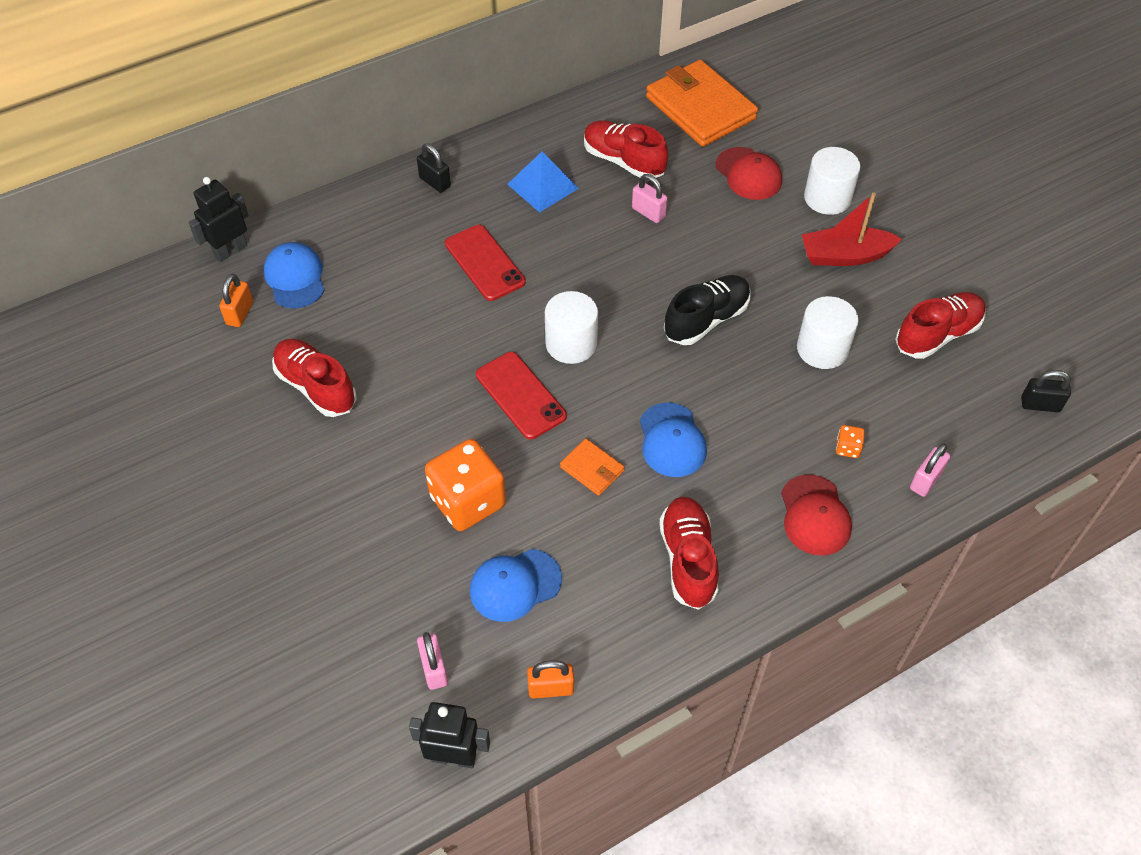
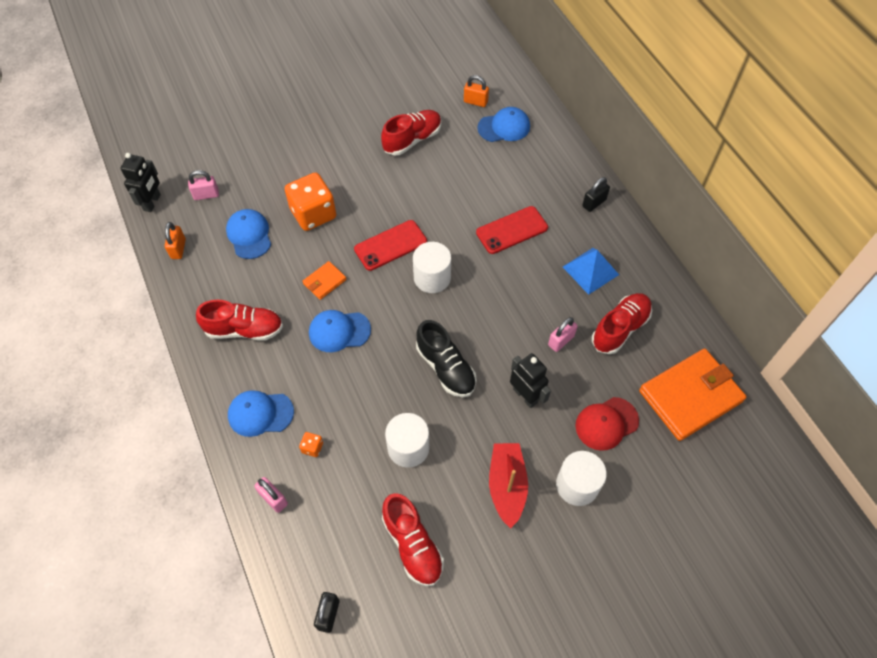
camera: 95 degrees right, 5 degrees up
black robot [189,177,249,262] -> black robot moved to [510,353,551,408]
red cap [781,475,852,555] -> blue cap [228,390,294,437]

